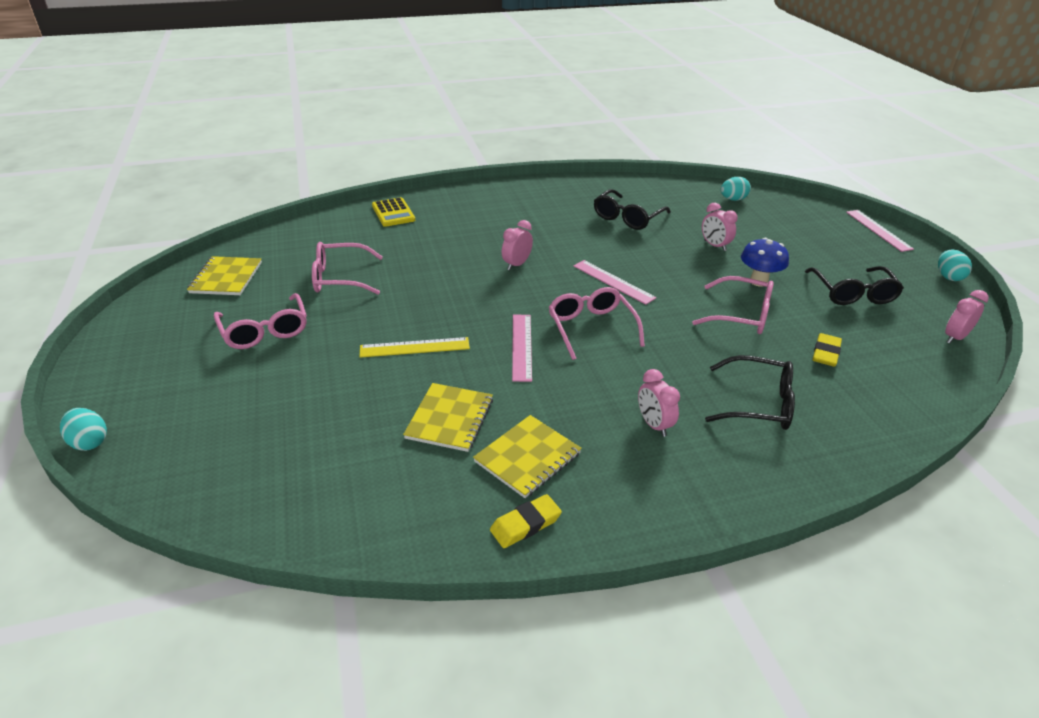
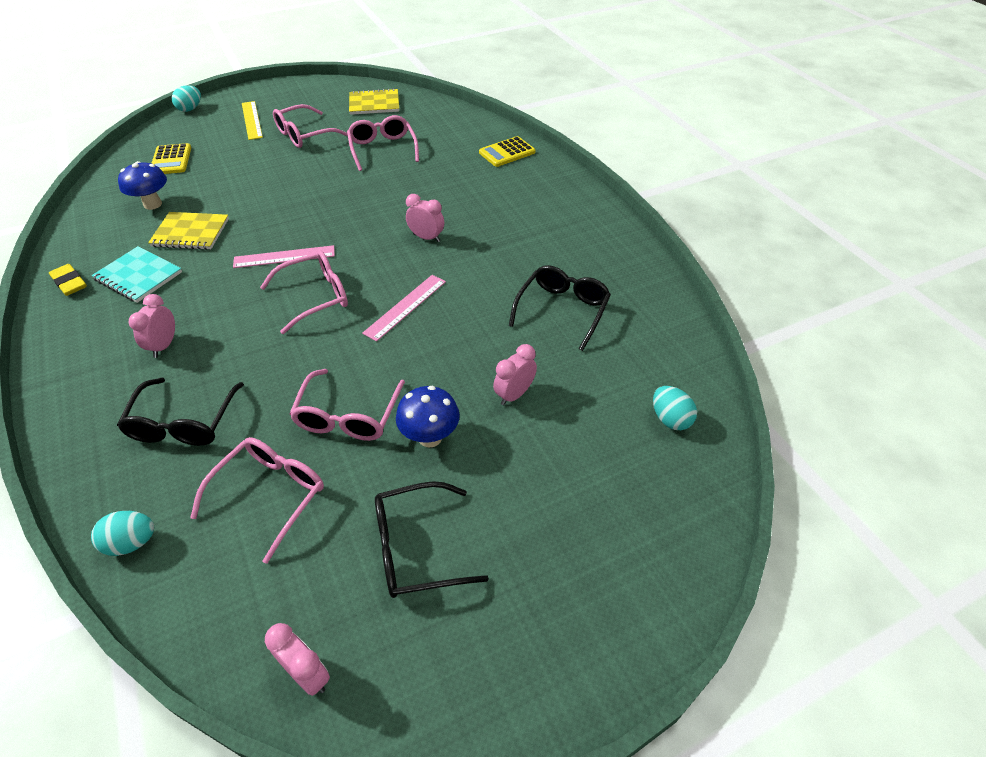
camera: 80 degrees right, 10 degrees up
yellow ruler [359,337,470,358] -> yellow ruler moved to [242,101,263,140]
yellow notebook [473,415,582,498] -> turquoise notebook [92,246,182,303]
black glasses [594,189,671,230] -> black glasses turned 90 degrees clockwise [509,265,611,351]
pink clock [638,369,680,437] -> pink clock turned 45 degrees counterclockwise [129,294,175,358]
yellow eraser [812,333,842,367] -> pink glasses [190,437,324,564]
pink ruler [846,210,914,252] -> none
turquoise egg [938,250,972,281] -> turquoise egg moved to [91,511,154,556]
none -> blue mushroom [118,161,167,210]
none -> yellow calculator [151,143,191,174]

